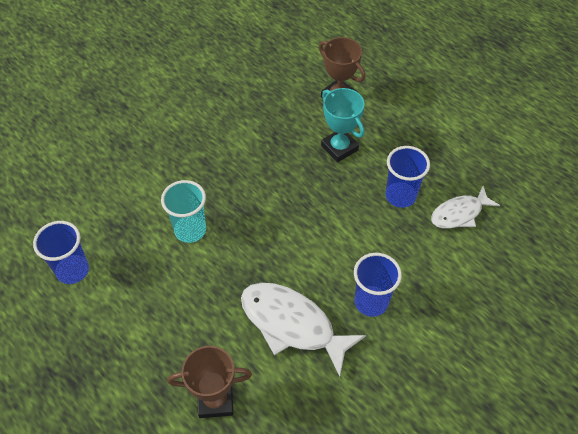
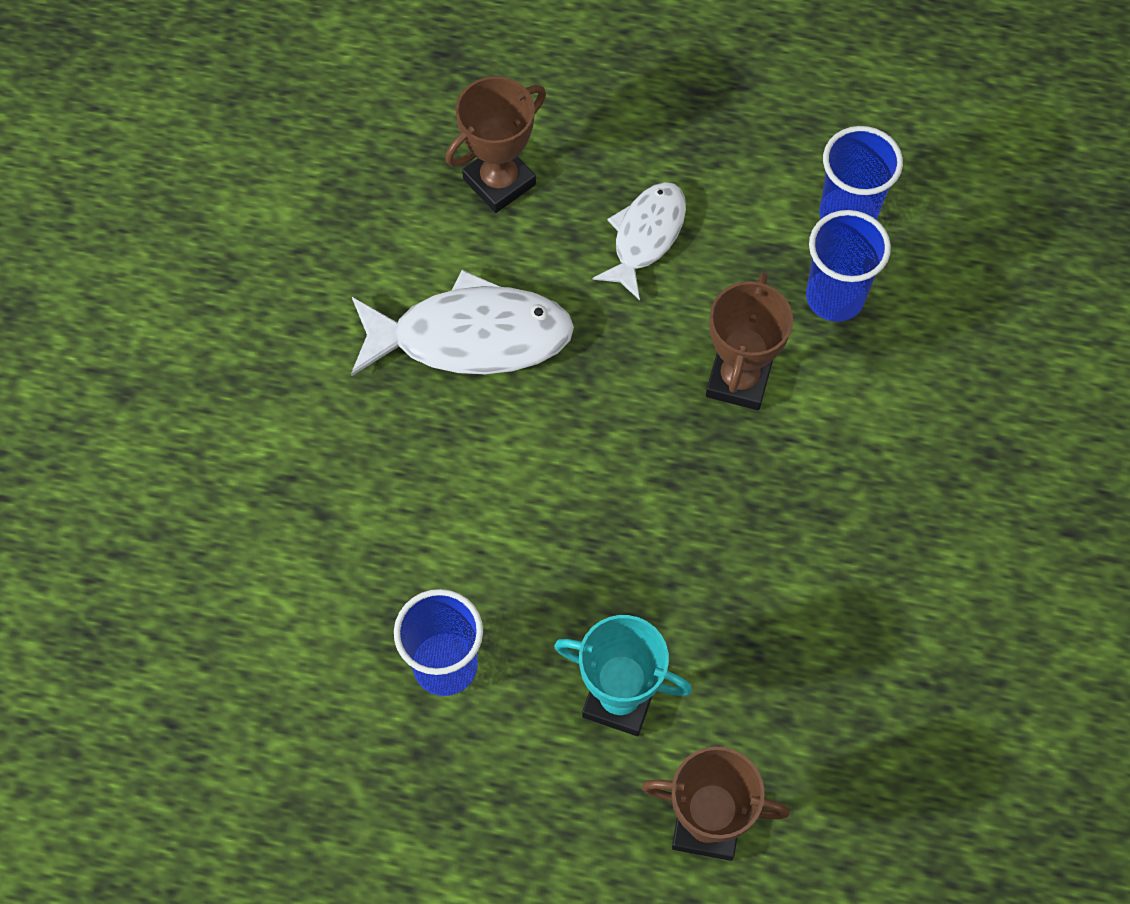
camera: 145 degrees right, 10 degrees up
turquoise cup [161,180,206,243] -> brown trophy [706,272,793,410]
blue cup [354,253,402,317] -> blue cup moved to [806,210,891,322]
white fish [431,186,500,228] -> white fish moved to [592,182,686,300]

